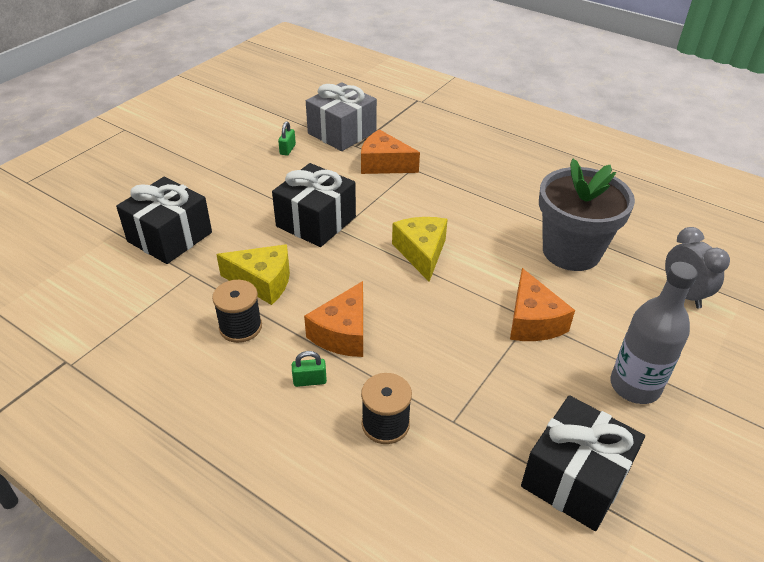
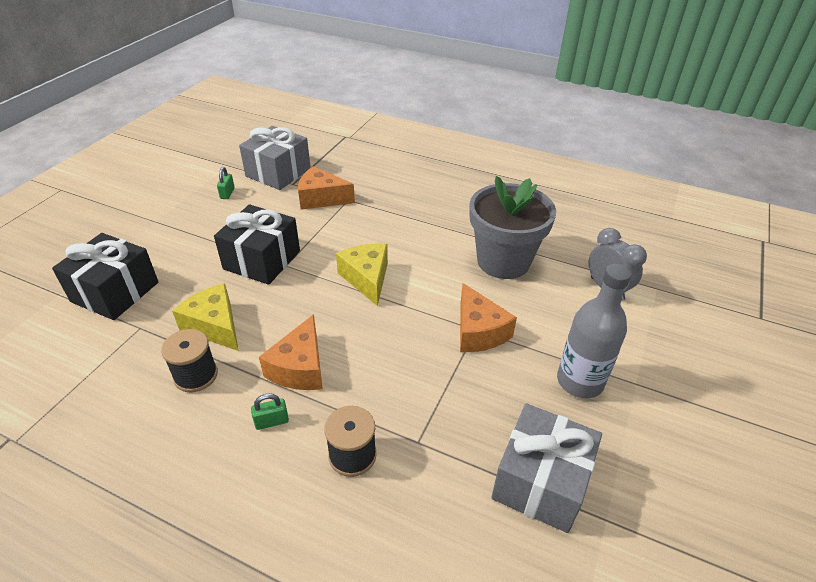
camera: 10 degrees left, 0 degrees up
yellow cheese [216,244,290,305] -> yellow cheese turned 135 degrees counterclockwise [172,283,239,351]
black gift [521,395,645,531] -> grey gift [491,403,602,533]

